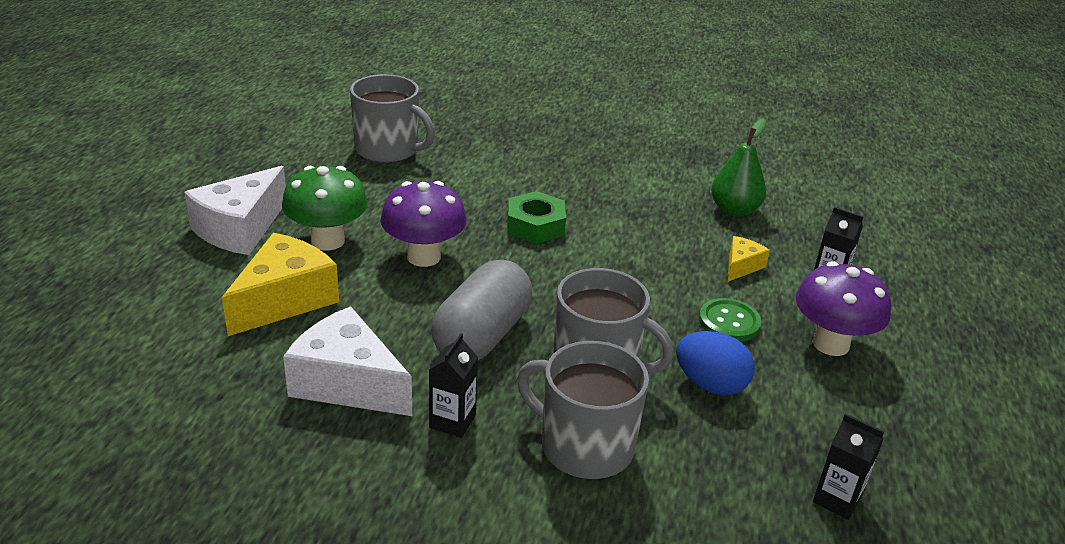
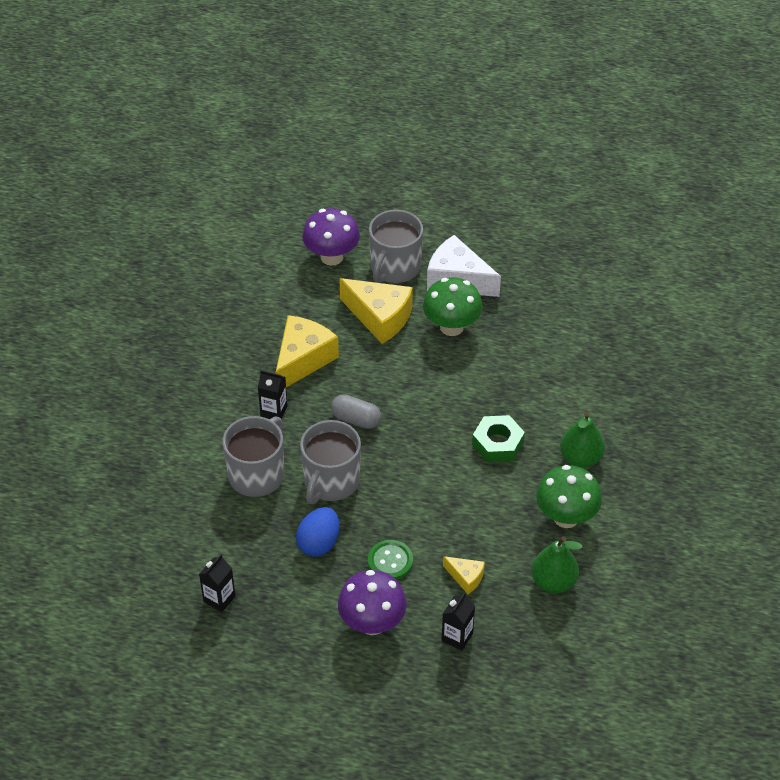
camera: 90 degrees right, 15 degrees up
white cheese [283,306,412,416] -> yellow cheese [276,315,339,387]
grey mug [350,74,435,163] -> grey mug moved to [369,210,423,283]
purple mushroom [381,181,467,267] -> purple mushroom moved to [302,208,360,266]
grey capsule [431,260,532,360] -> grey capsule [331,394,381,429], size x0.59
none -> green mushroom [536,465,602,528]
none -> green pear [560,412,605,468]

